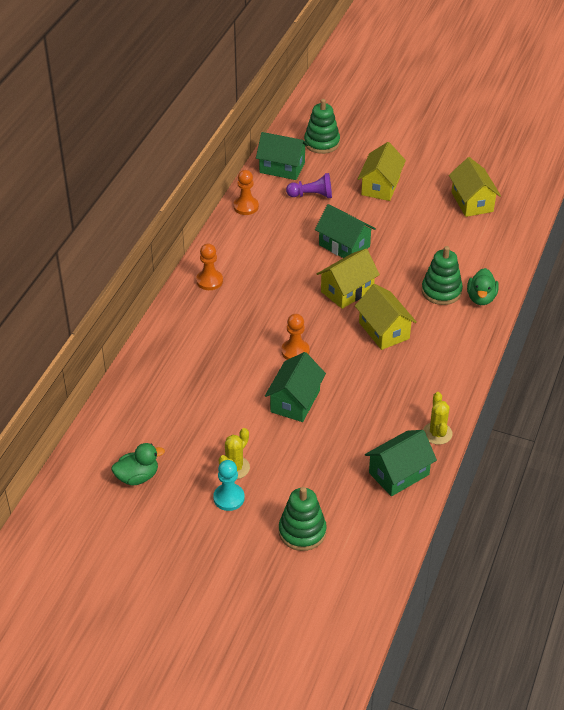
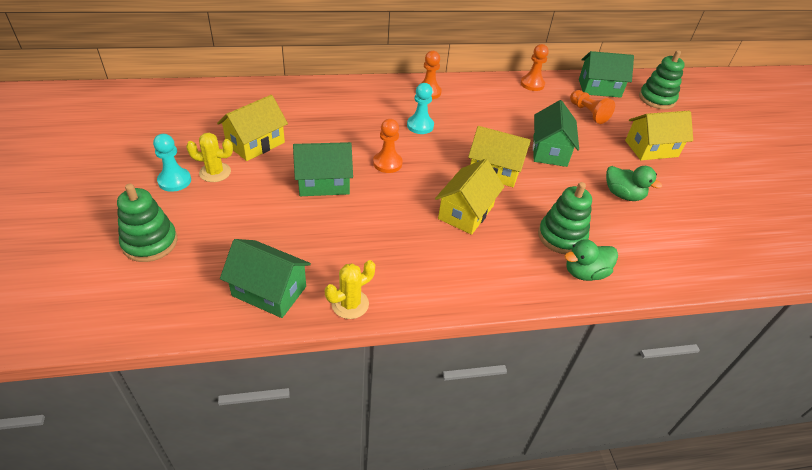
camera: 55 degrees right, 0 degrees up
green duck [112,443,165,485] -> green duck moved to [606,166,662,201]
green house [256,132,308,180] -> green house turned 75 degrees counterclockwise [579,51,634,98]
purple pawn [286,173,332,198] -> orange pawn [570,90,615,124]
yellow house [449,157,501,217] -> yellow house moved to [217,95,288,161]
none -> turquoise pawn [407,83,434,134]

